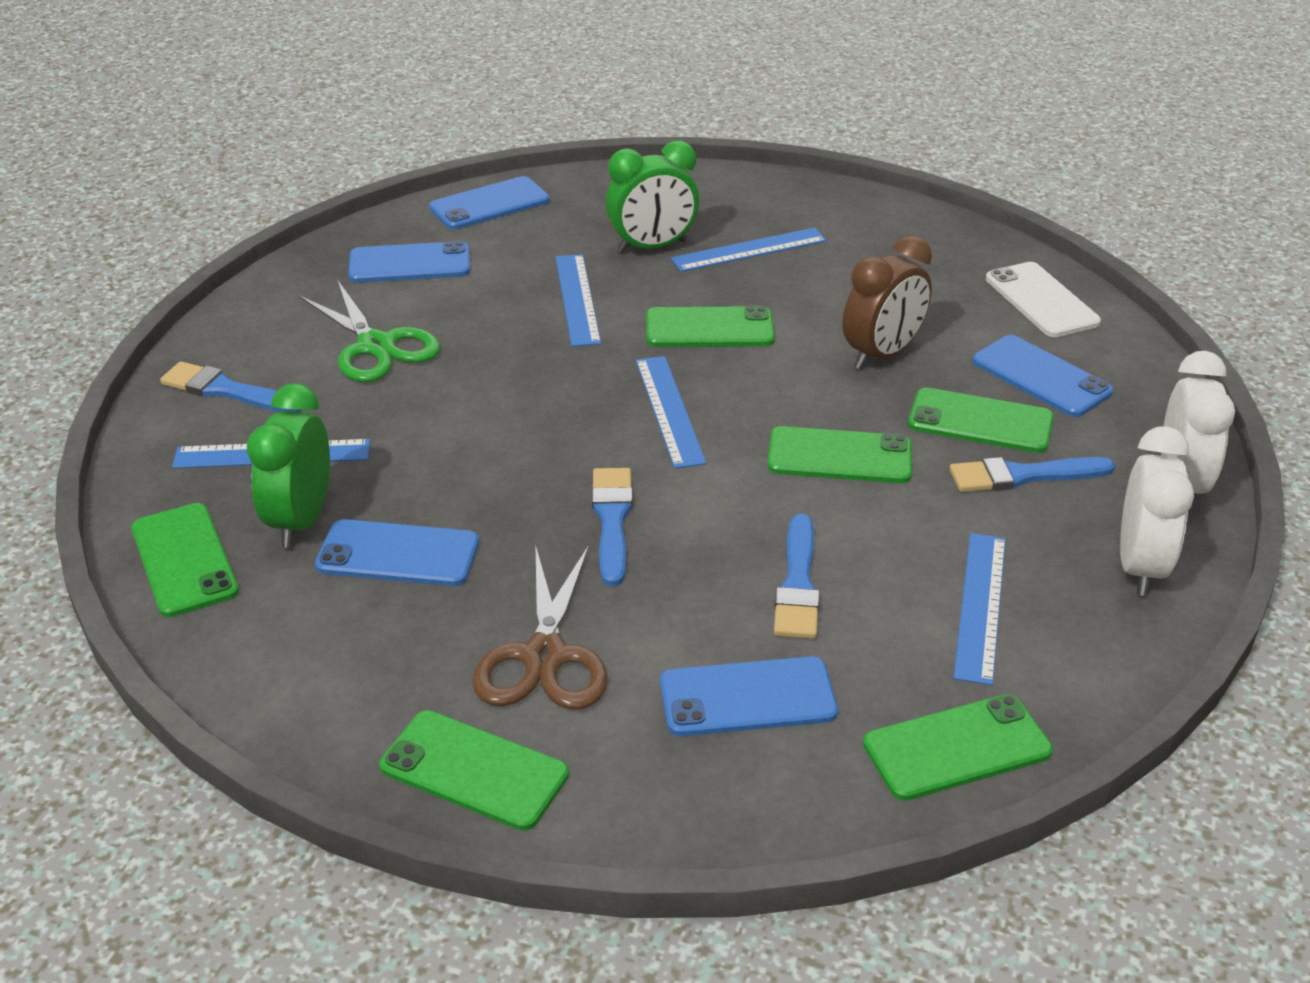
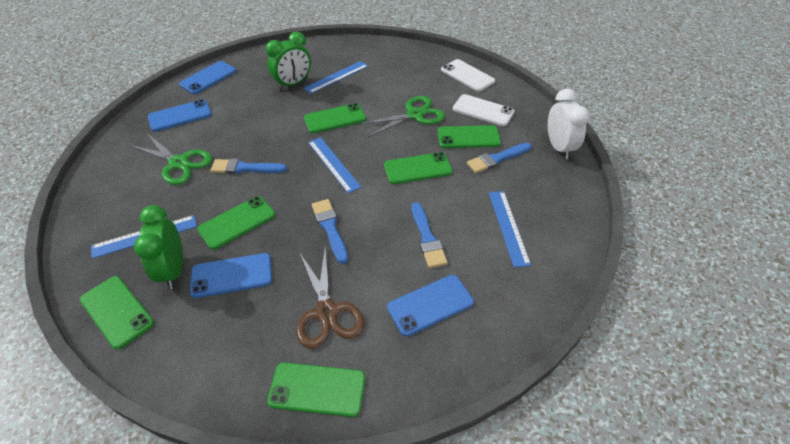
camera: 20 degrees left, 10 degrees up
blue brush [160,361,301,412] -> blue brush moved to [211,158,287,174]
blue ruler [556,254,601,347] -> none
brown clock [842,235,932,370] -> green scissors [359,96,445,137]
green phone [863,694,1053,801] -> green phone moved to [197,196,275,250]
blue phone [972,335,1113,417] -> white phone [453,94,515,126]
white clock [1120,426,1194,596] -> none

